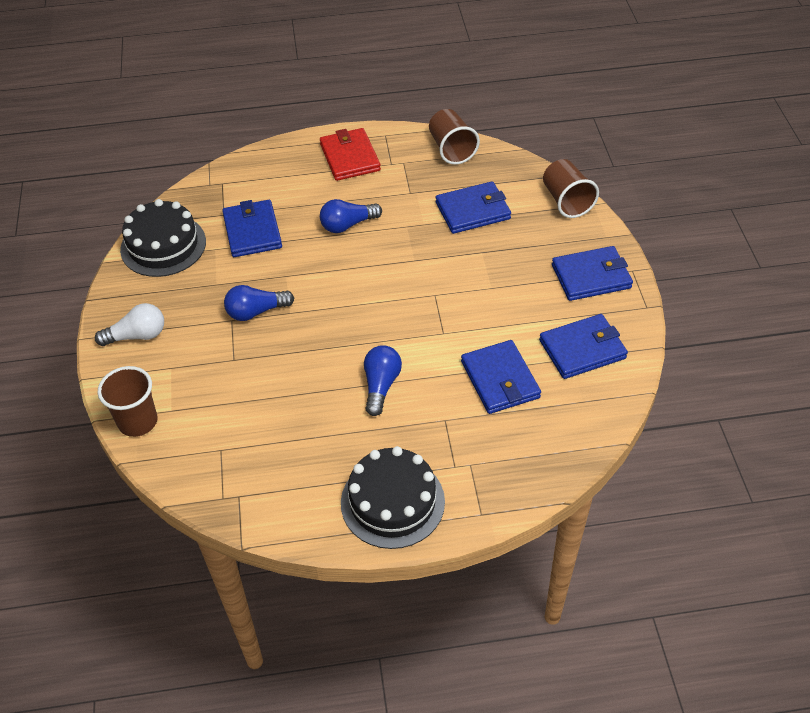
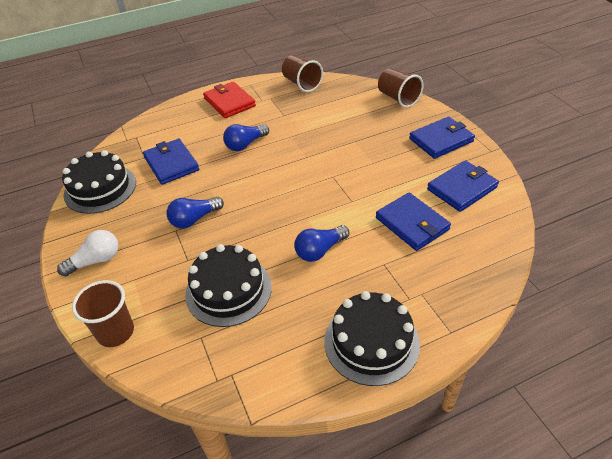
camera: 15 degrees left, 5 degrees down
blue light bulb [364,345,402,416] -> blue light bulb turned 120 degrees counterclockwise [294,225,349,262]
blue wallet [436,181,511,234] -> none
none -> black cake [185,244,272,327]

